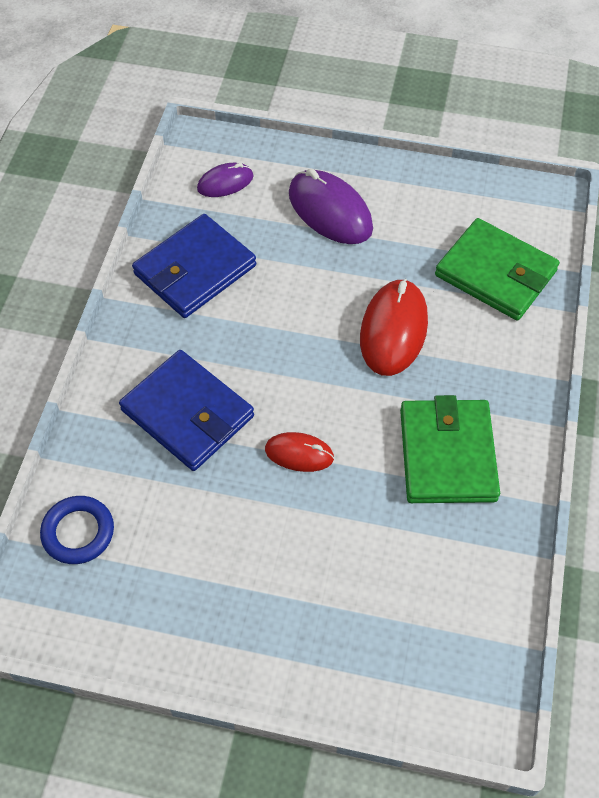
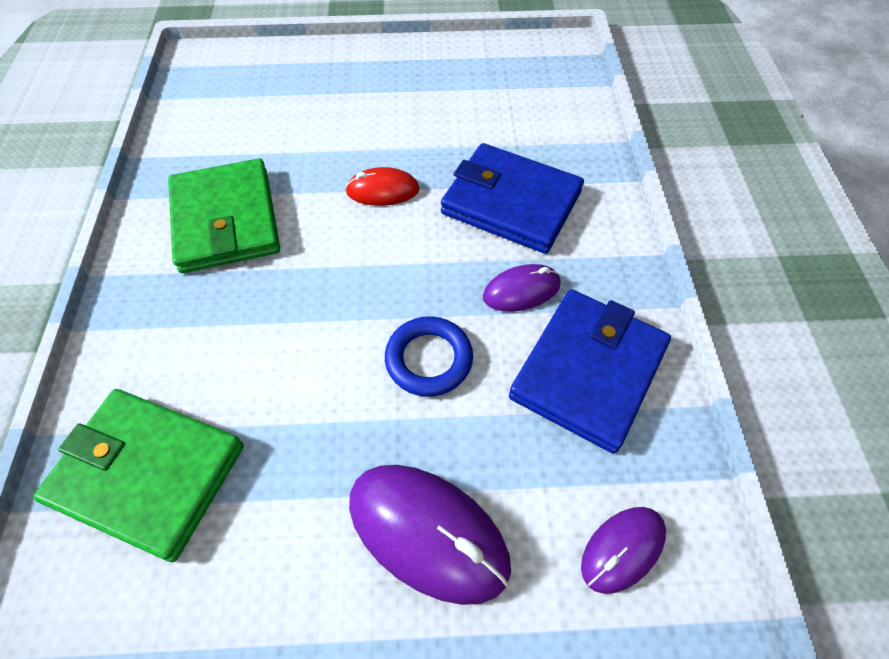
camera: 165 degrees right, 0 degrees up
blue ring [40,496,114,564] -> blue ring moved to [385,316,473,397]
red mouse [360,279,428,376] -> none
none -> purple mouse [483,264,561,312]

